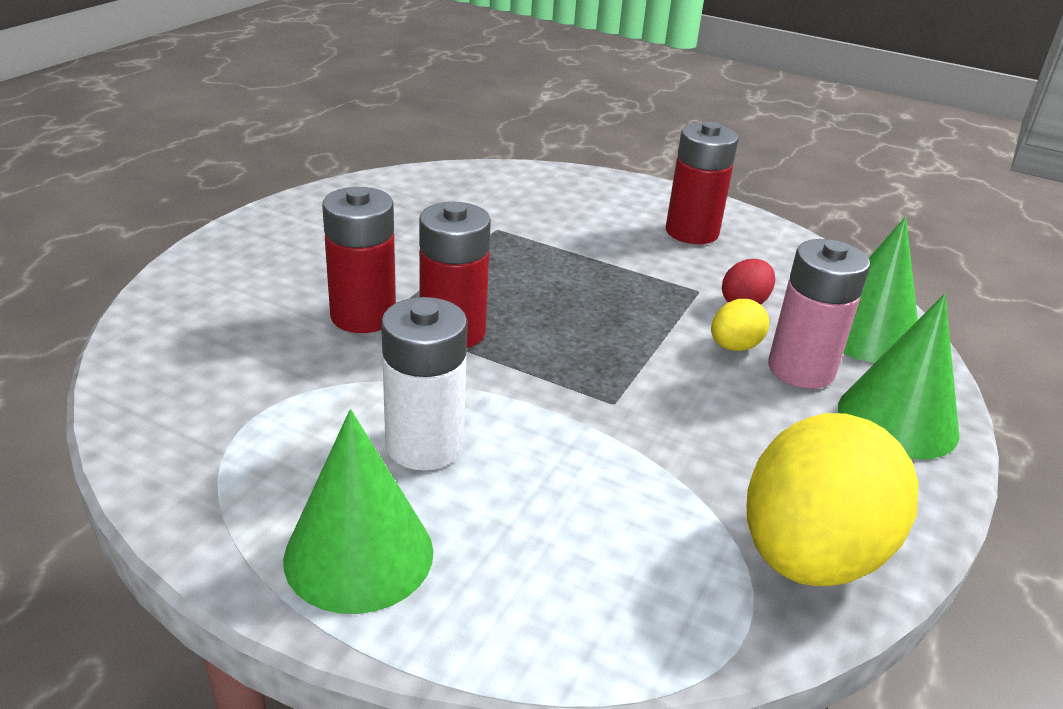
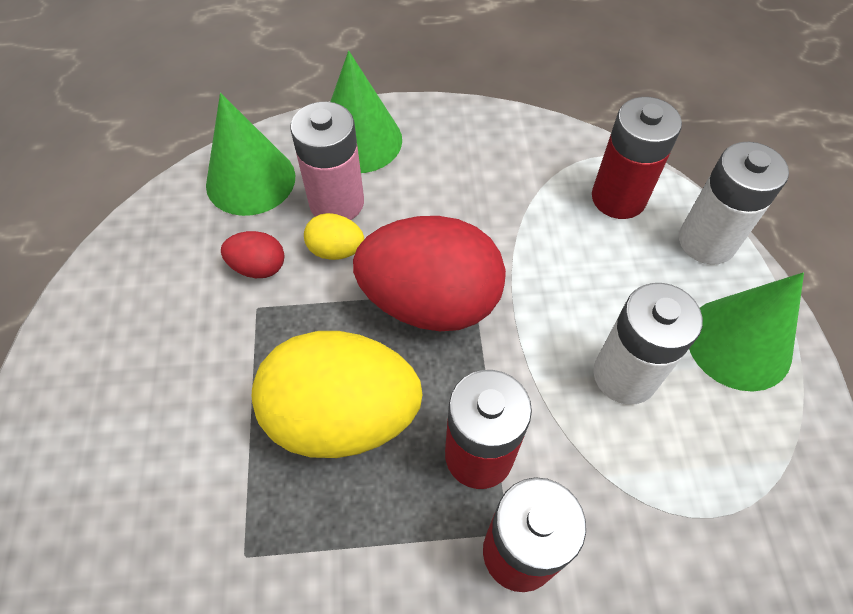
camera: 120 degrees left, 25 degrees up
red battery [666,121,739,244] -> red battery moved to [592,97,682,219]
yellow egg [747,413,918,586] -> yellow egg moved to [252,331,423,458]
none -> red egg [353,216,506,331]
none -> white battery [679,142,789,265]

